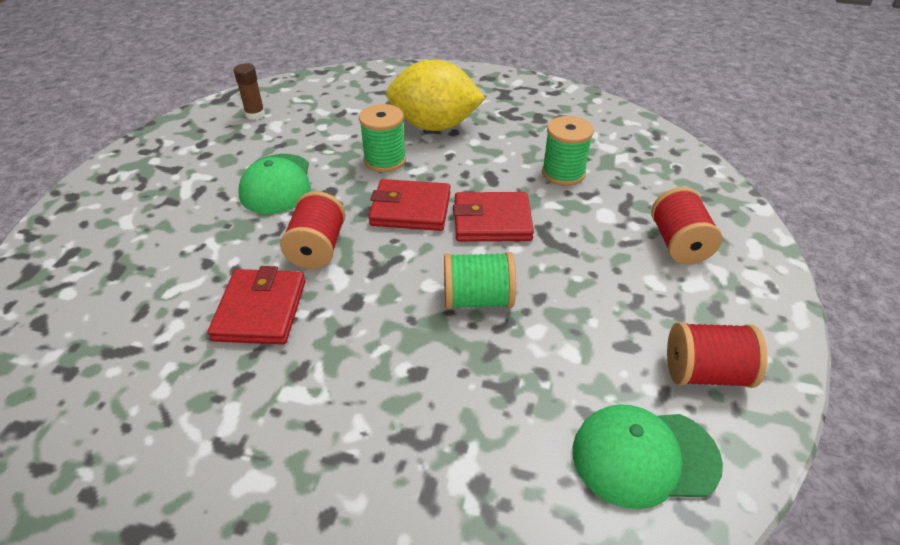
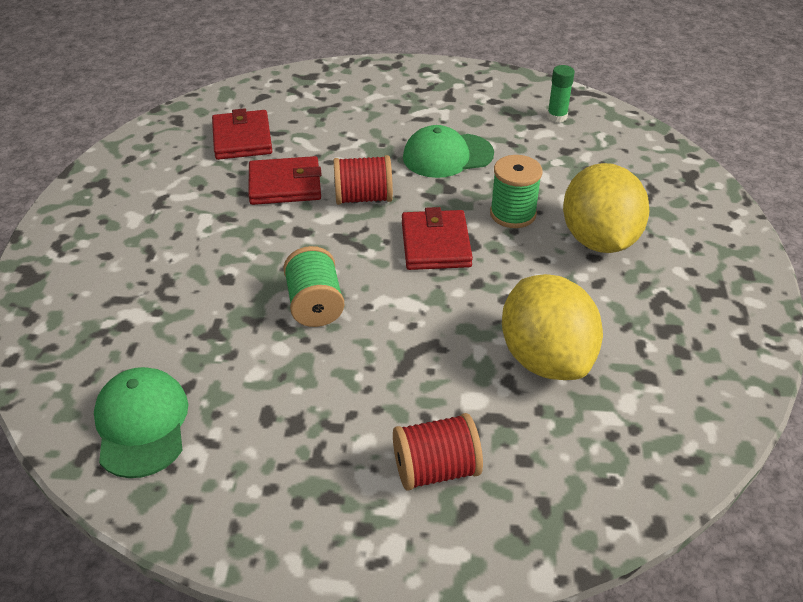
camera: 80 degrees right, 0 degrees up
brown glue stick [234,63,265,120] -> green glue stick [547,65,575,122]
red wallet [453,192,534,241] -> red wallet moved to [212,108,272,160]
green spool [542,116,594,186] -> yellow lemon [502,274,603,380]
red spool [667,322,768,388] -> none

